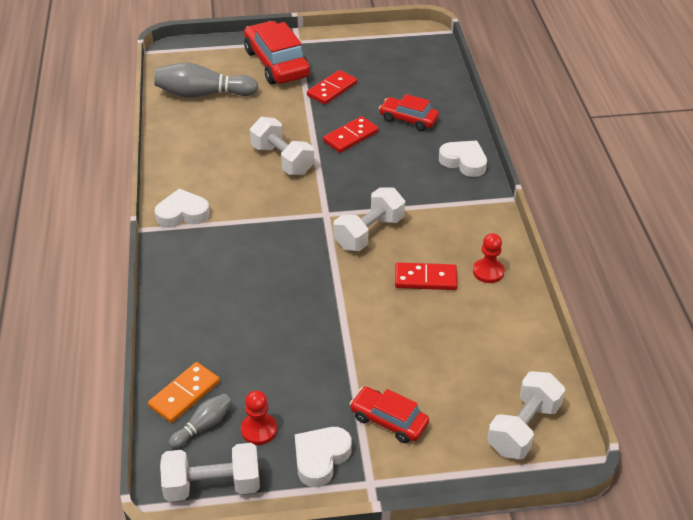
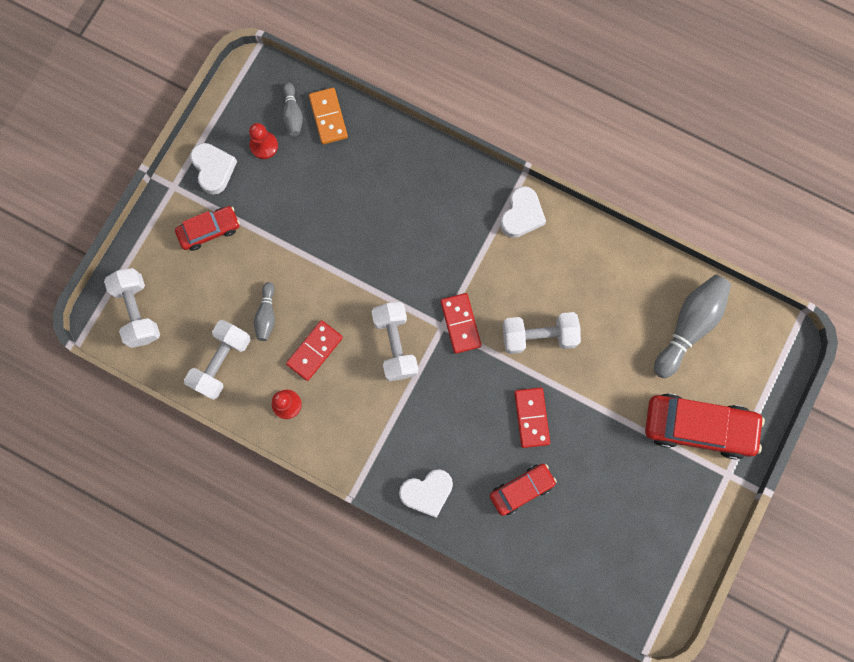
camera: 125 degrees right, 35 degrees up
white dumbbell [160,443,260,502] -> white dumbbell moved to [184,320,251,400]
red domino [307,70,357,105] -> red domino moved to [440,293,482,354]
none -> grey bowling pin [254,282,275,341]

